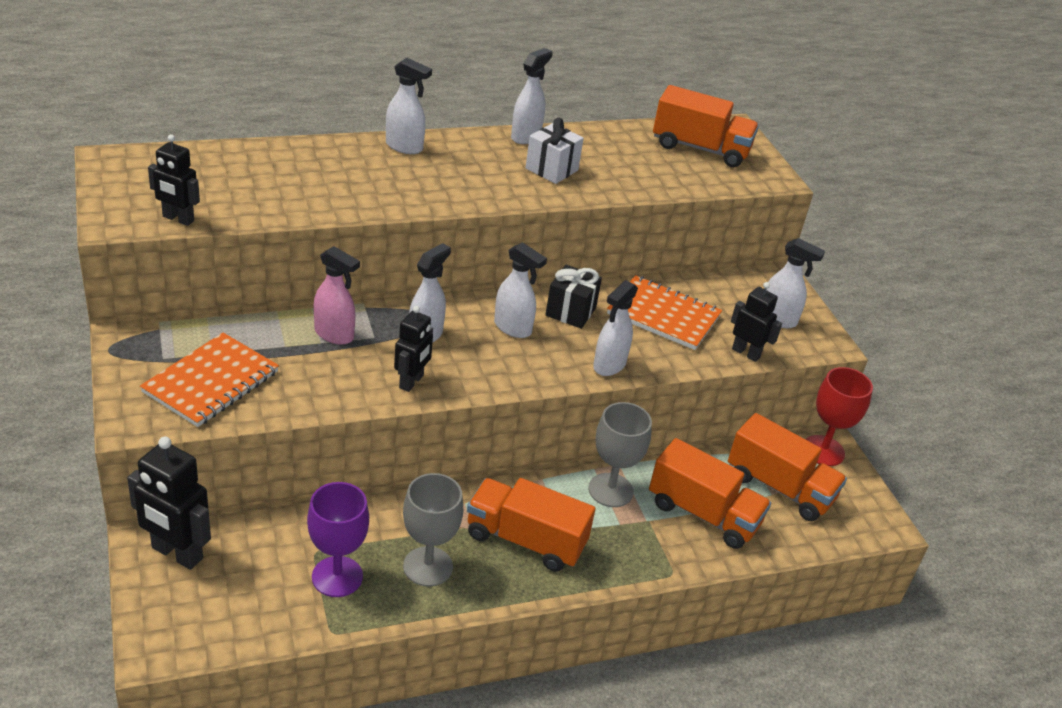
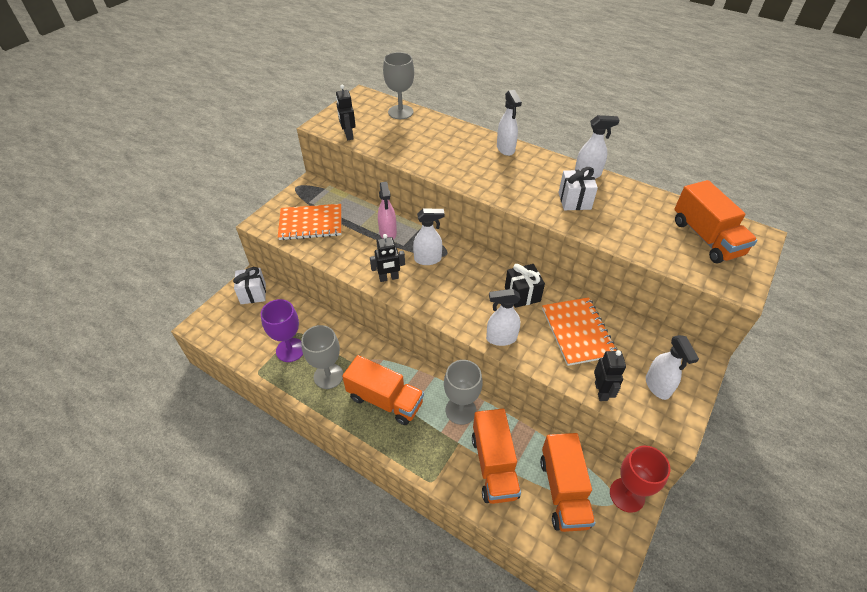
camera: 55 degrees right, 10 degrees up
black robot [127,436,211,570] -> white gift [233,267,266,304]
orange truck [467,478,595,572] -> orange truck turned 135 degrees clockwise [342,355,424,425]
white spray bottle [494,242,547,338] -> none
none -> grey goblet [383,52,414,119]

